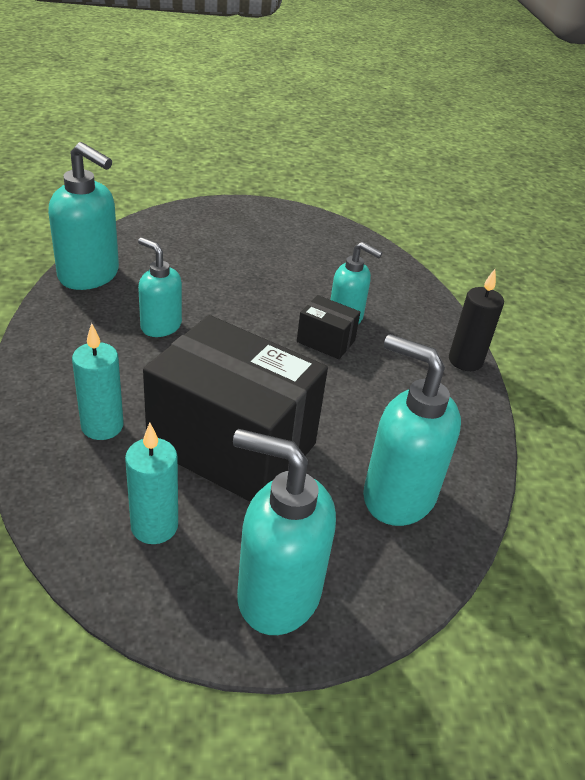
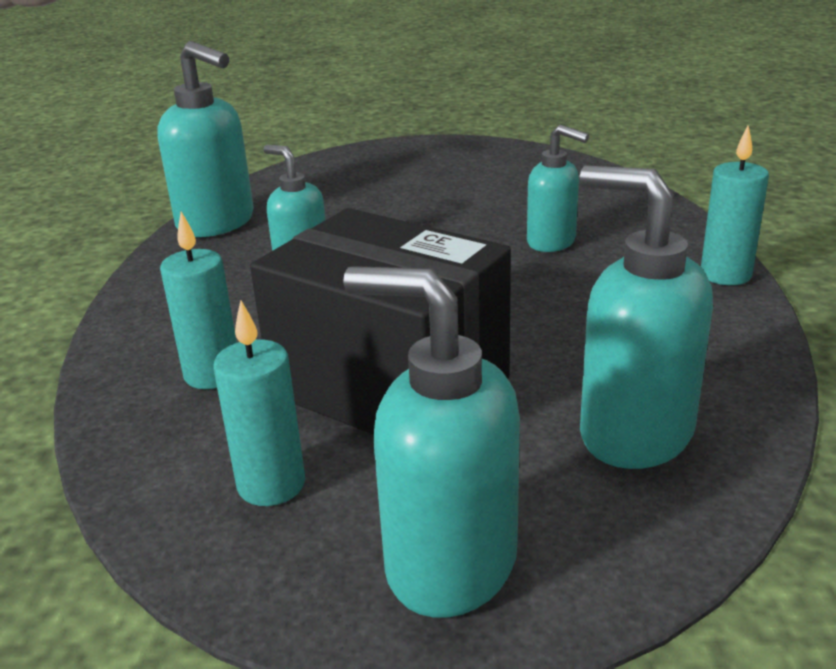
camera: 10 degrees right, 10 degrees down
black box [297,295,360,359] -> none
black candle [449,269,504,371] -> turquoise candle [701,126,769,285]

